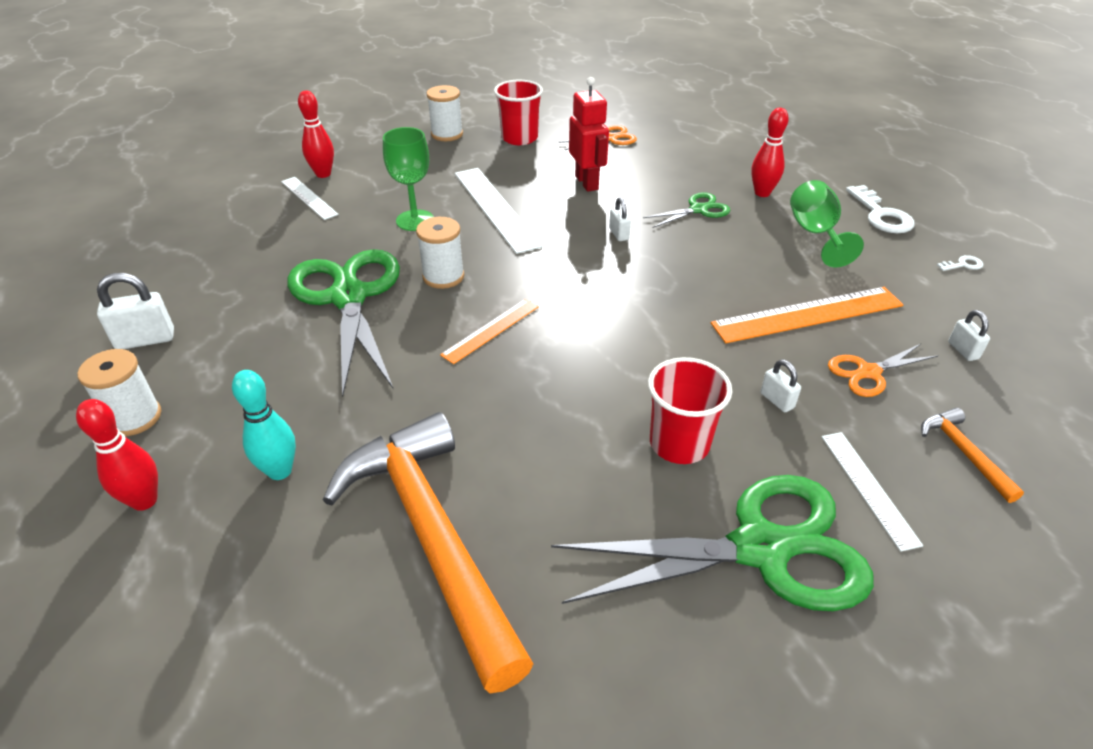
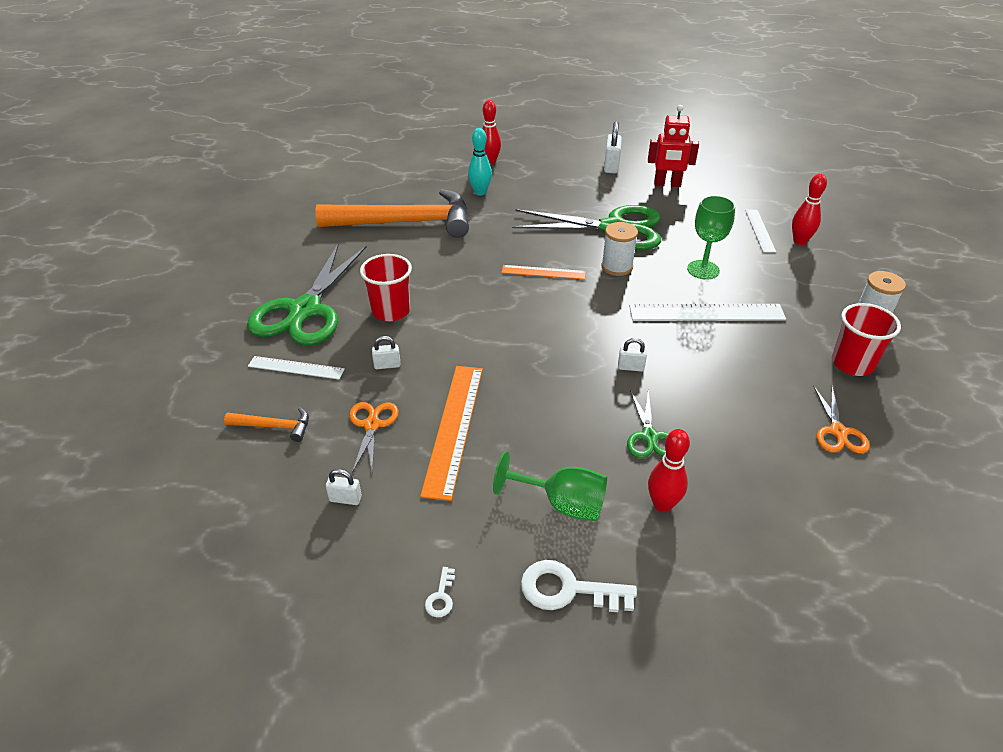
camera: 115 degrees right, 0 degrees up
white spool [77,349,161,436] -> none
white ruler [281,177,339,220] -> white ruler turned 75 degrees counterclockwise [745,210,776,253]
orange ruler [440,299,539,364] -> orange ruler turned 60 degrees counterclockwise [501,265,586,280]
red robot [569,77,609,192] -> red robot moved to [648,105,699,187]

